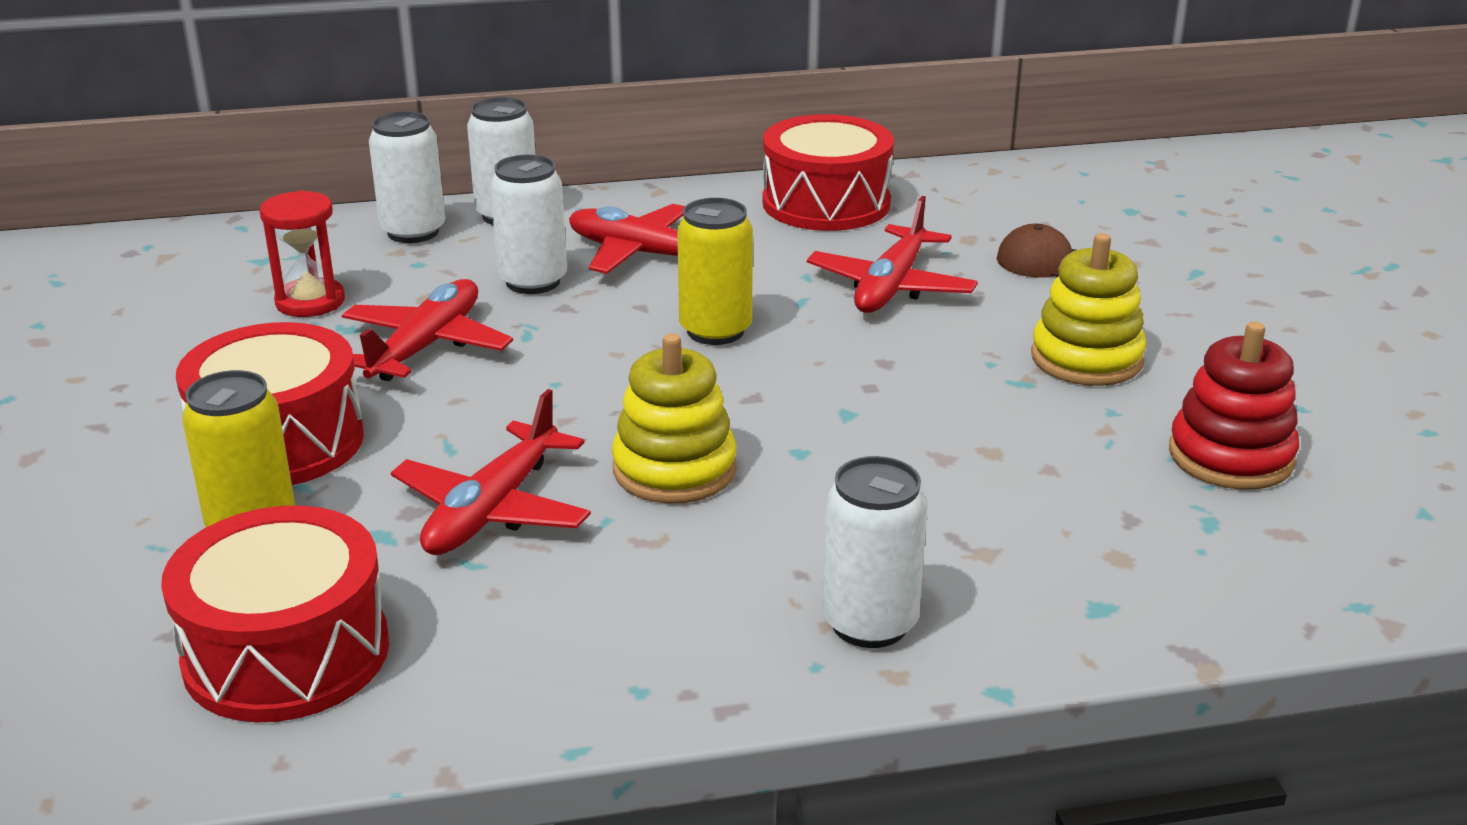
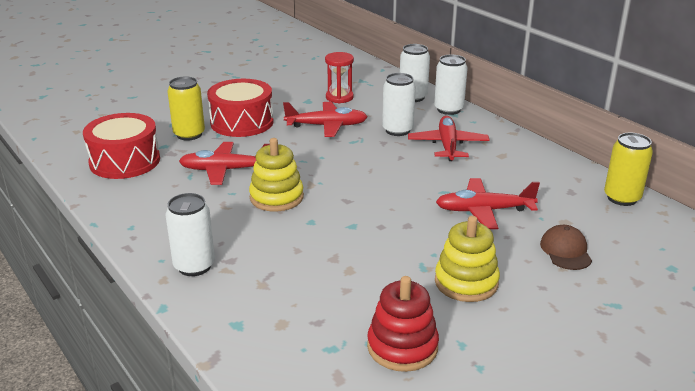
camera: 65 degrees right, 0 degrees up
yellow can [677,198,753,345] -> yellow can moved to [604,133,653,206]
red drum [762,114,894,231] -> none

